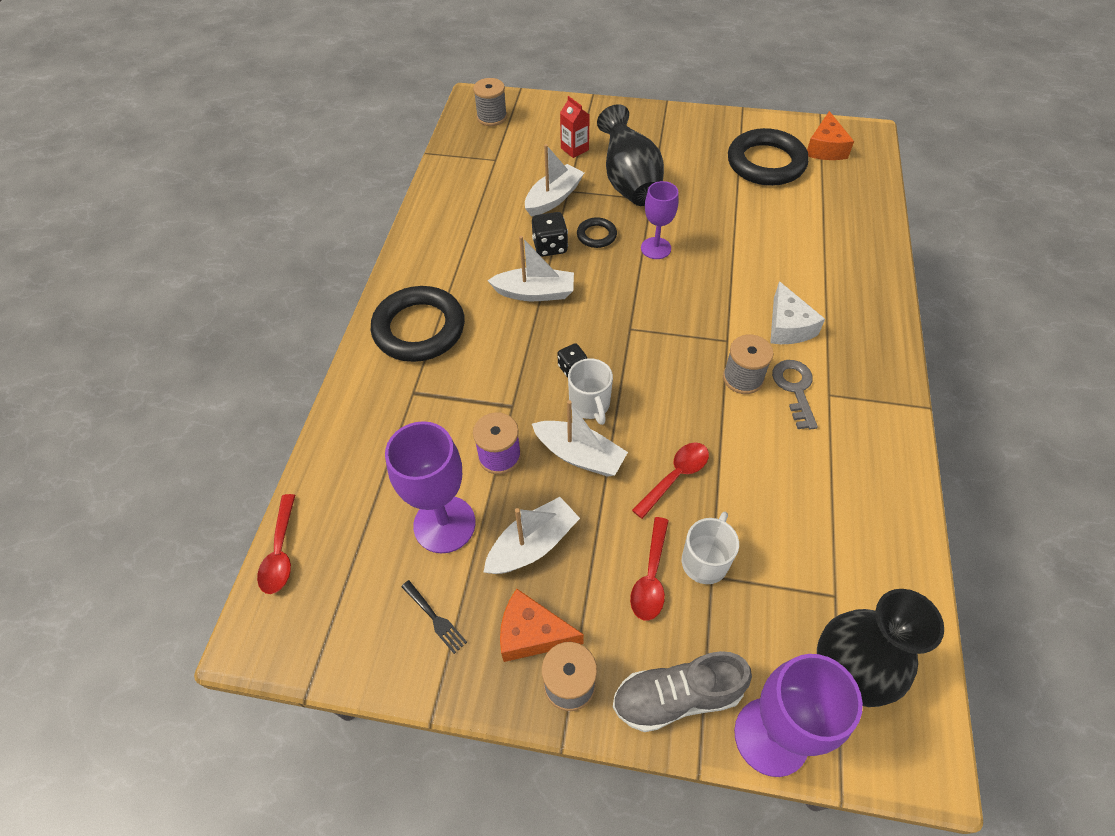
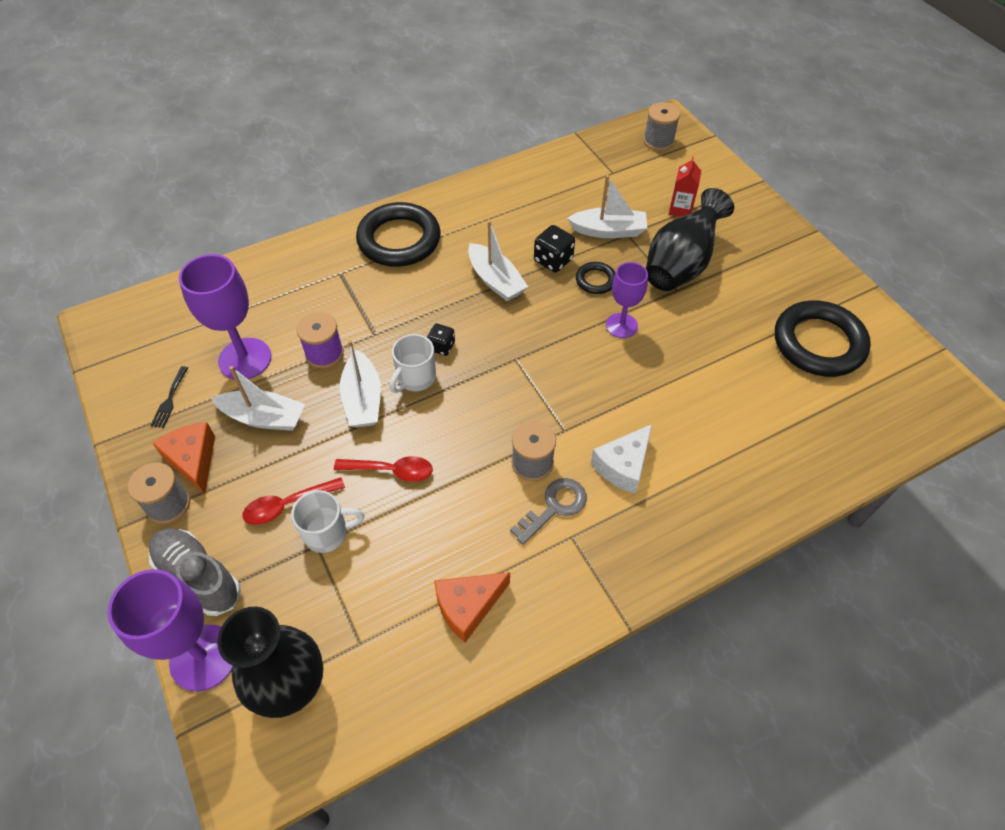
camera: 50 degrees right, 0 degrees up
red spoon [257,494,295,594] -> none
orange cheese [807,111,854,160] -> orange cheese moved to [434,572,510,642]

